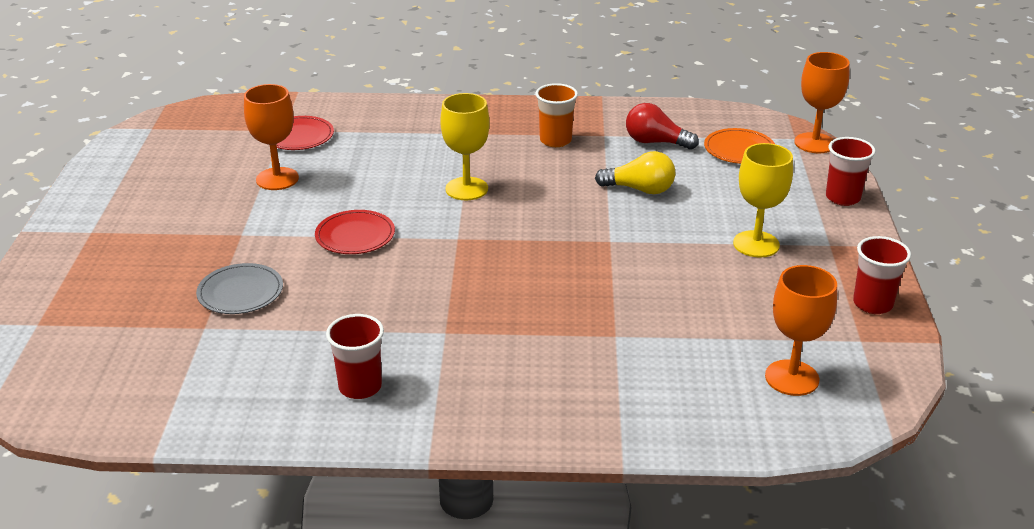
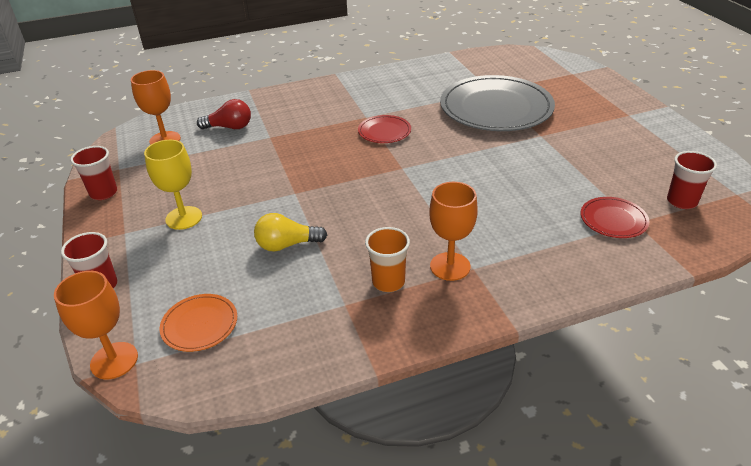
camera: 160 degrees right, 5 degrees up
grey plate [196,263,283,314] -> grey plate [440,75,555,131], size x2.20
orange goblet [244,84,299,190] -> orange goblet moved to [429,182,478,281]
red plate [315,210,395,254] -> red plate moved to [358,115,411,143]
red cup [326,314,384,399] -> red cup moved to [667,151,717,209]
yellow goblet [440,93,490,200] -> none
red light bulb [626,103,699,150] -> red light bulb moved to [197,99,251,129]

